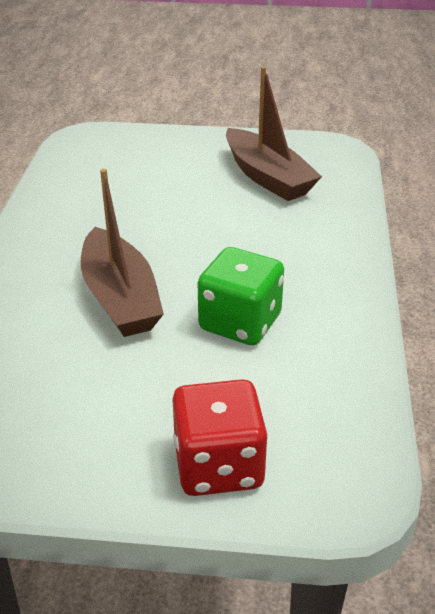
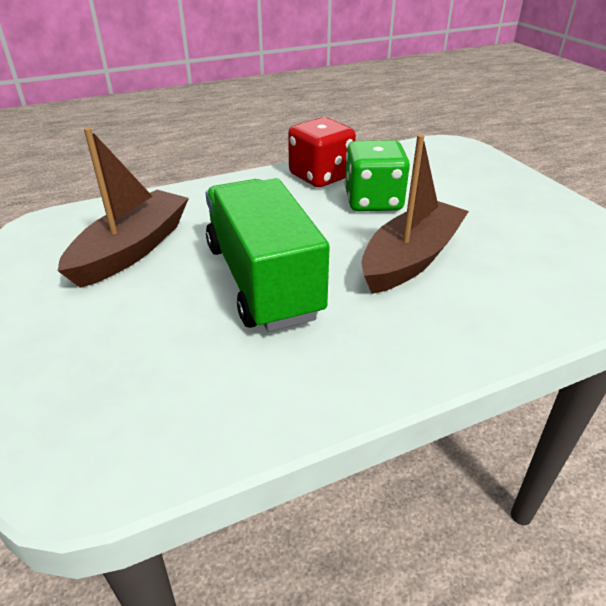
camera: 120 degrees left, 0 degrees up
red dice [172,379,268,496] -> red dice moved to [288,117,356,187]
none -> green truck [206,178,330,332]

